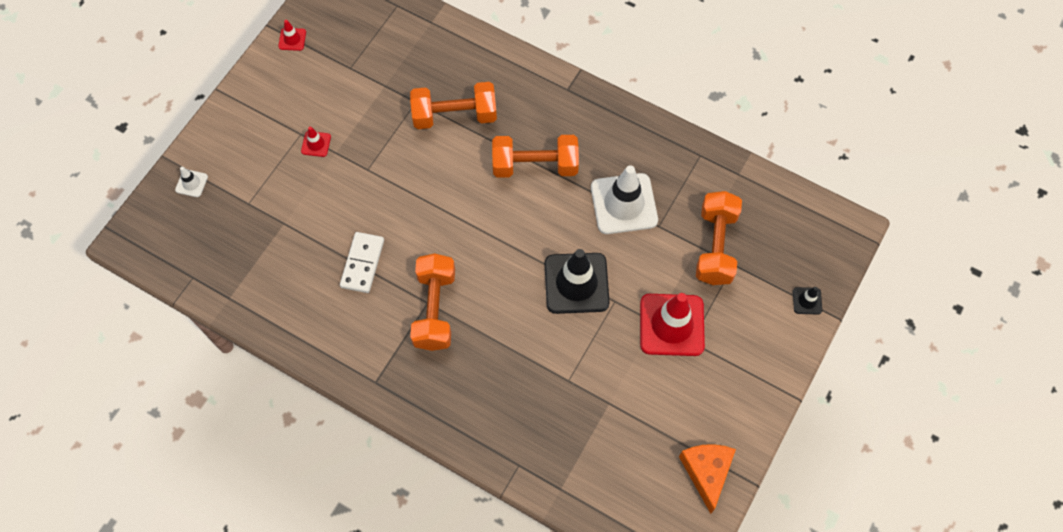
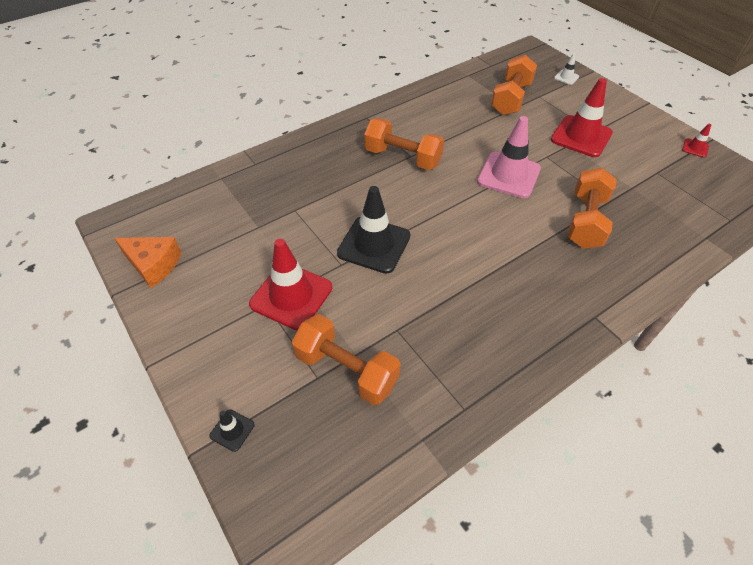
camera: 115 degrees right, 15 degrees down
red traffic cone [301,126,331,157] -> red traffic cone [551,78,613,157], size x2.25
white domino [340,232,384,293] -> none
orange dumbbell [492,135,579,178] -> orange dumbbell moved to [491,55,537,115]
white traffic cone [591,165,658,234] -> none
none -> pink traffic cone [477,116,541,198]

